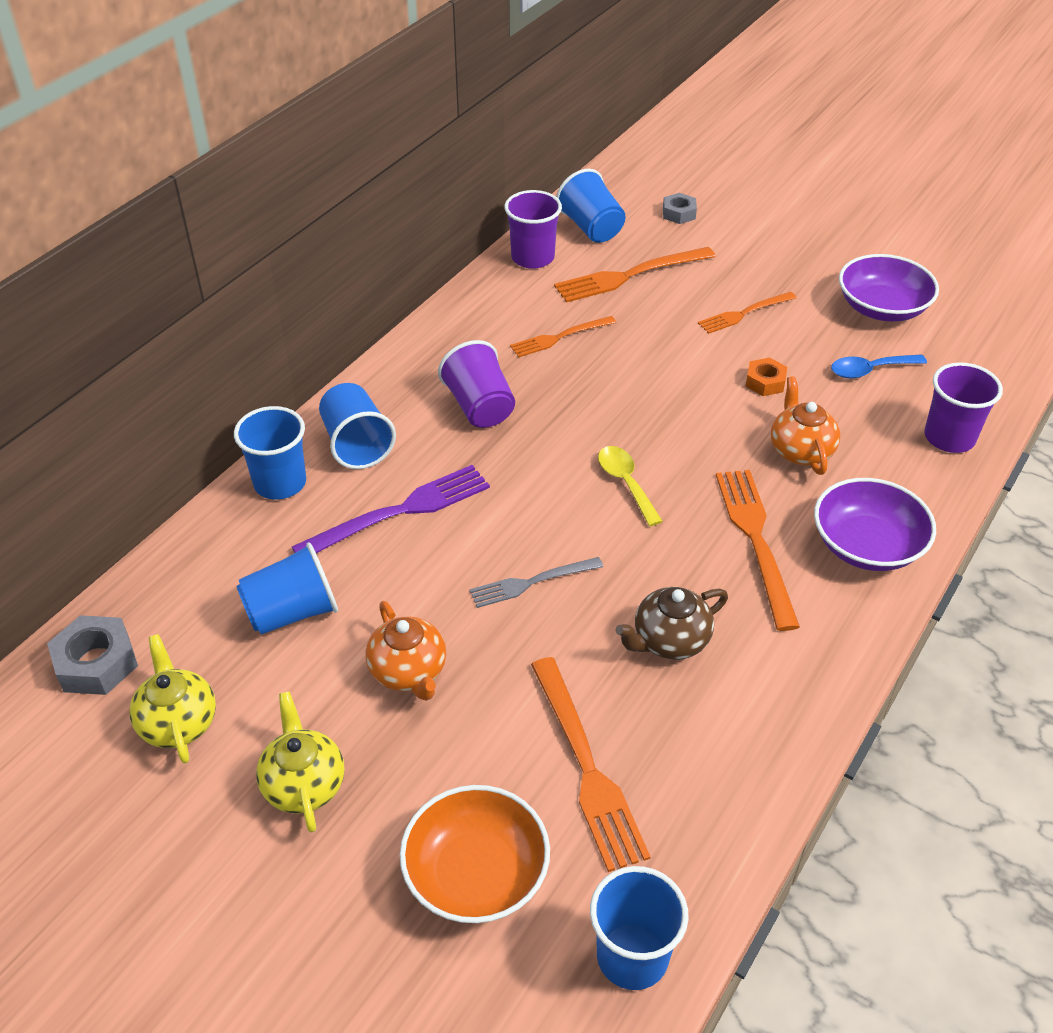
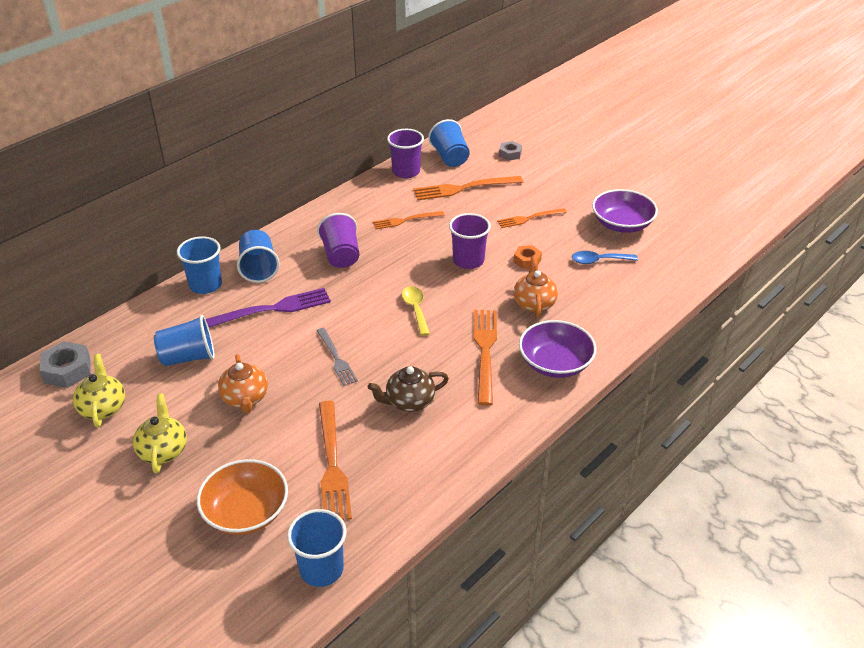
camera: 10 degrees right, 5 degrees down
grey fork [470,557,603,608] -> grey fork turned 105 degrees counterclockwise [317,328,358,386]
purple cup [924,362,1003,453] -> purple cup moved to [449,213,491,269]

